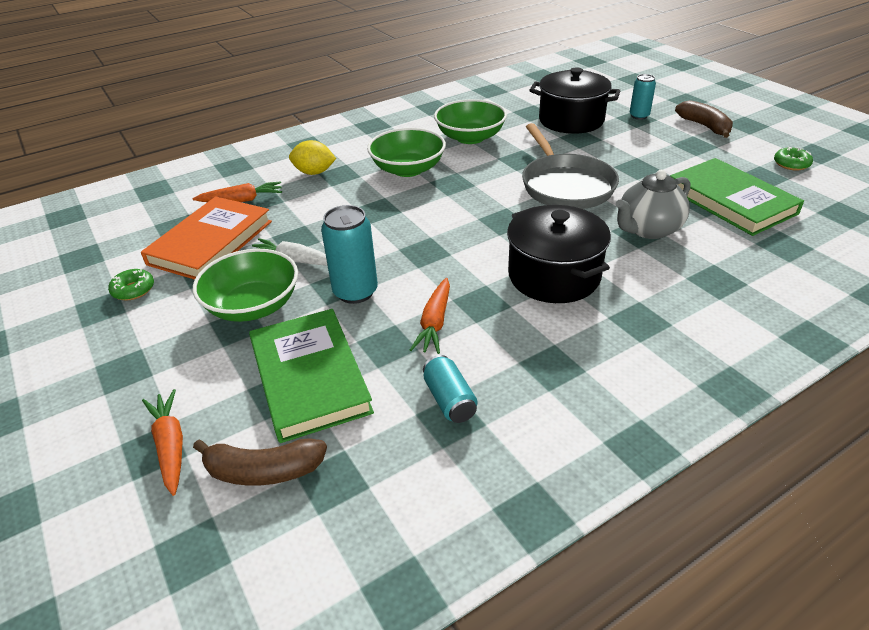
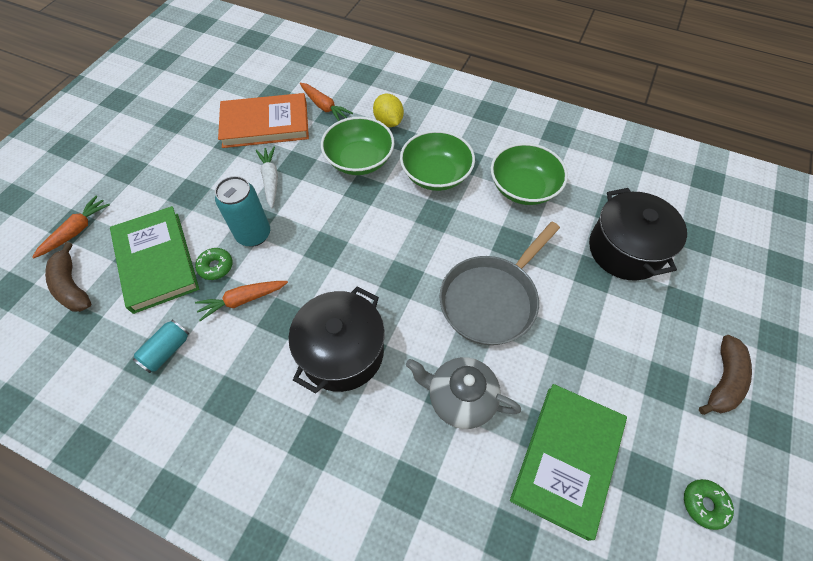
camera: 55 degrees right, 20 degrees up
green donut [108,269,154,300] -> green donut moved to [195,248,233,280]
green bowl [193,249,298,322] -> green bowl moved to [321,116,394,175]
green book [249,309,374,443] -> green book turned 60 degrees counterclockwise [110,206,199,314]
turquoise can [630,74,656,120] -> none

